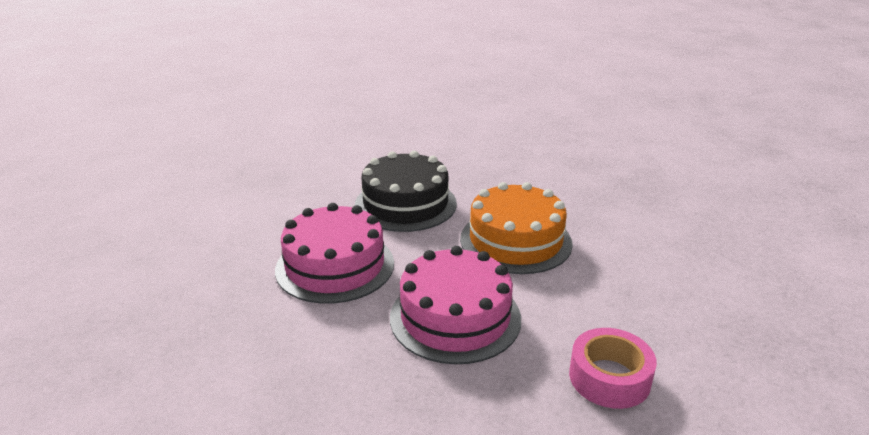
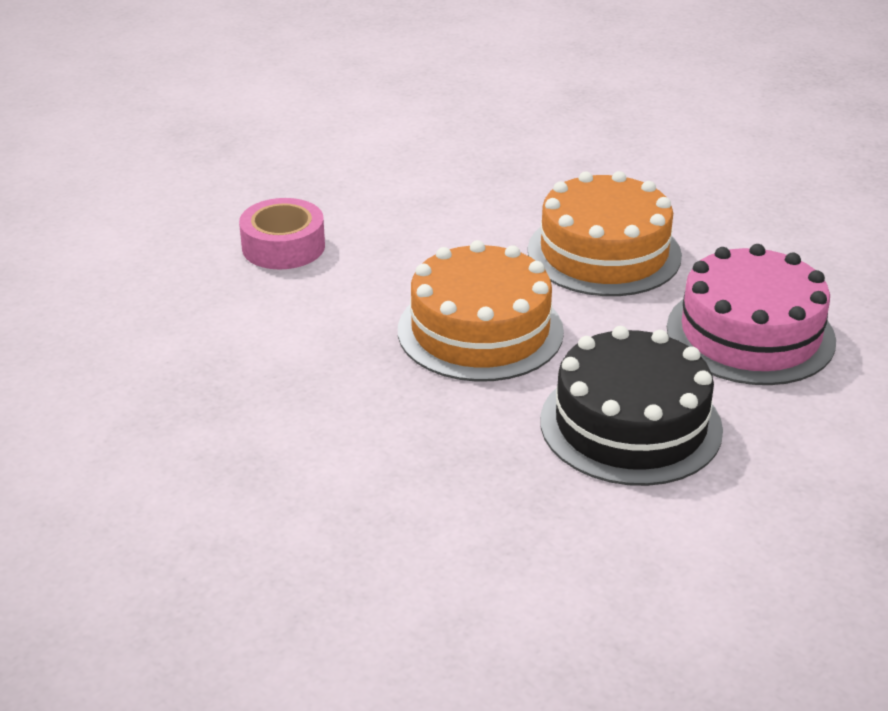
camera: 165 degrees left, 5 degrees up
pink cake [390,246,521,364] -> orange cake [528,171,682,296]
pink tape [569,328,657,409] -> pink tape moved to [239,198,325,270]

